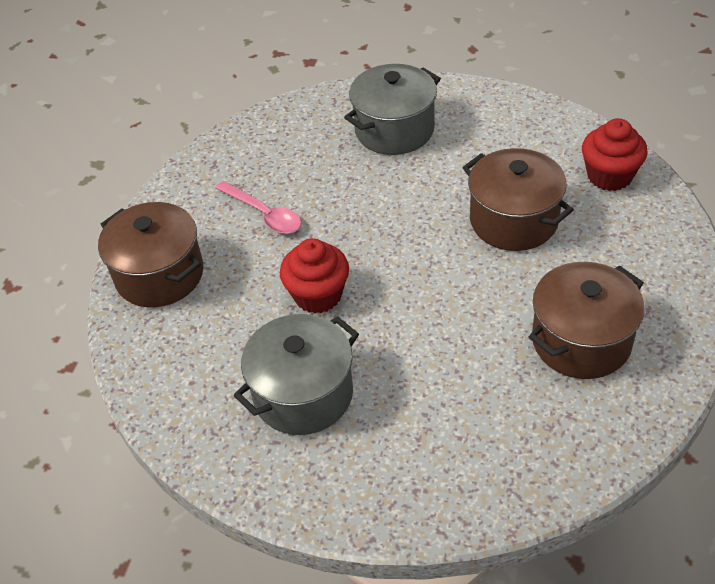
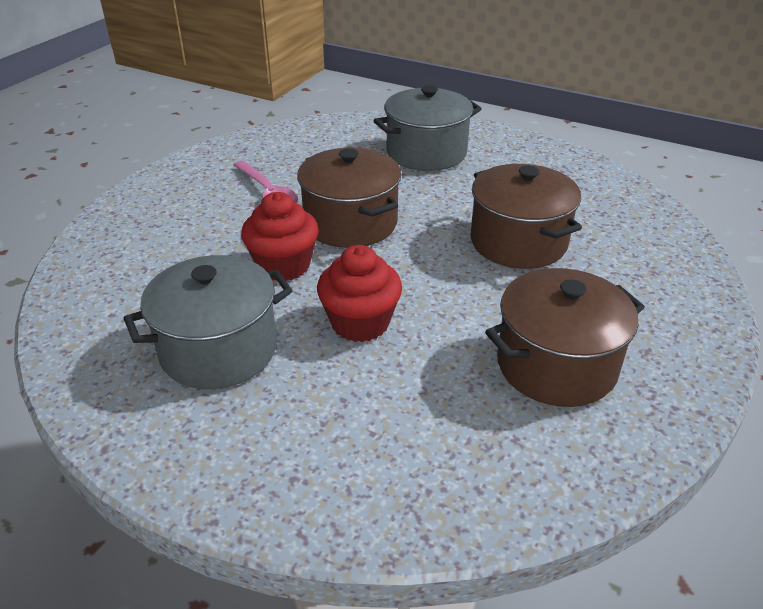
camera: 10 degrees right, 10 degrees down
brown pot [98,202,204,307] -> brown pot moved to [297,147,401,248]
red cupcake [582,118,648,191] -> red cupcake moved to [317,245,402,342]

